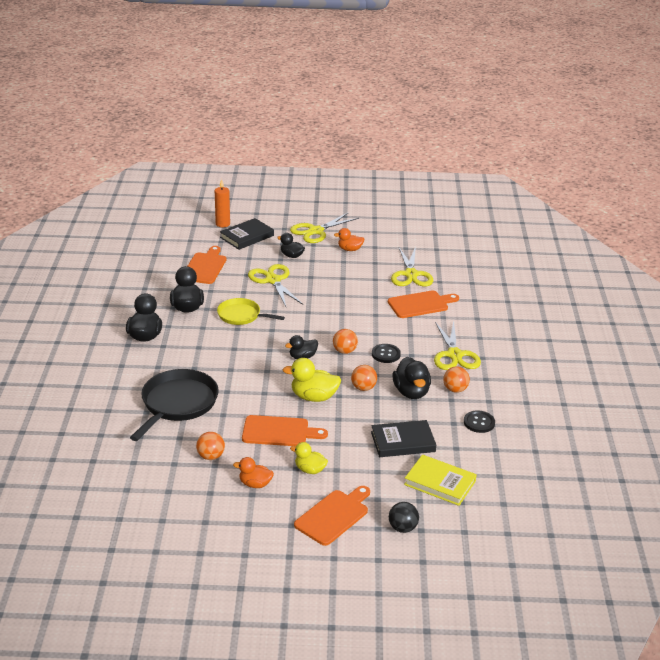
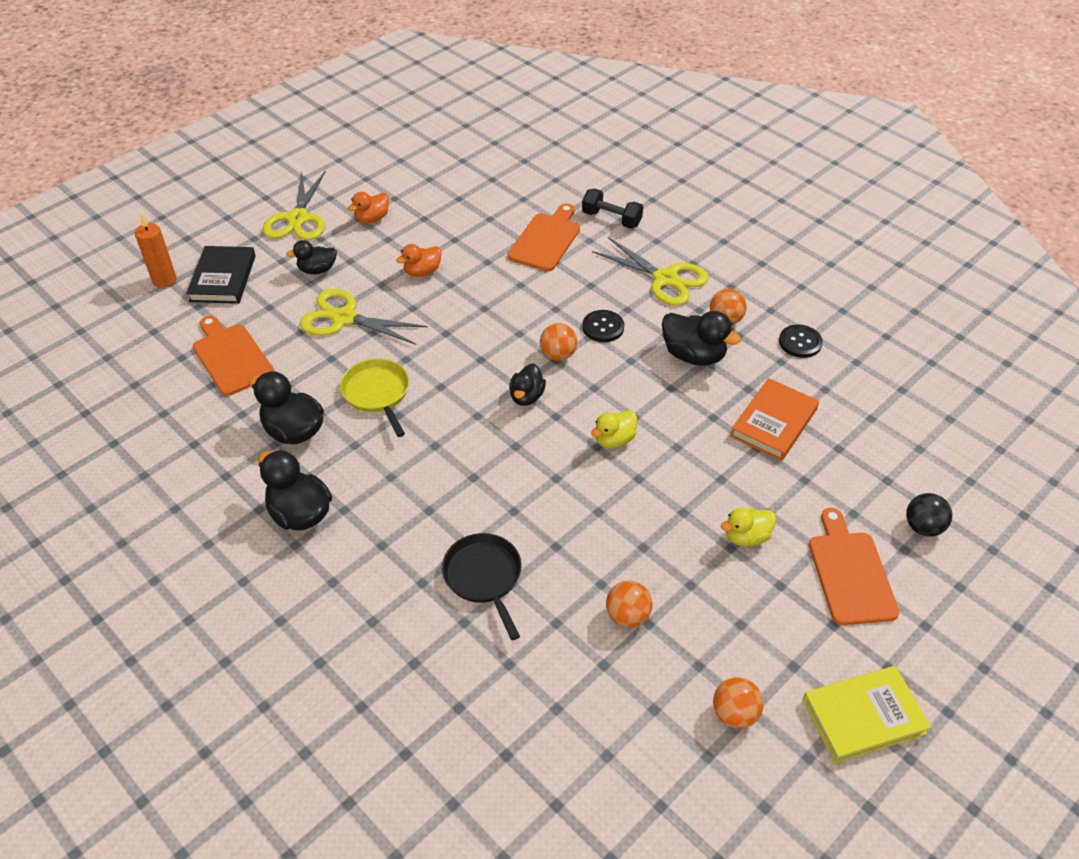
camera: 45 degrees left, 15 degrees up
black pan [130,369,219,441] -> black pan [442,533,522,640], size x0.63
yellow pan [217,298,285,325] -> yellow pan turned 90 degrees clockwise [340,359,409,437]
orange duck [233,457,274,488] -> orange duck moved to [396,244,442,277]
orange cutting board [242,415,328,446] -> none
yellow duck [282,358,342,402] -> yellow duck [591,410,637,448], size x0.64
orange ball [351,365,377,391] -> orange ball moved to [713,677,764,729]
black book [371,420,436,457] -> orange book [730,378,819,461]
yellow scissors [391,246,433,286] -> none
yellow book [404,455,477,506] -> yellow book moved to [803,666,931,763]
none -> black dumbbell [582,188,643,229]

